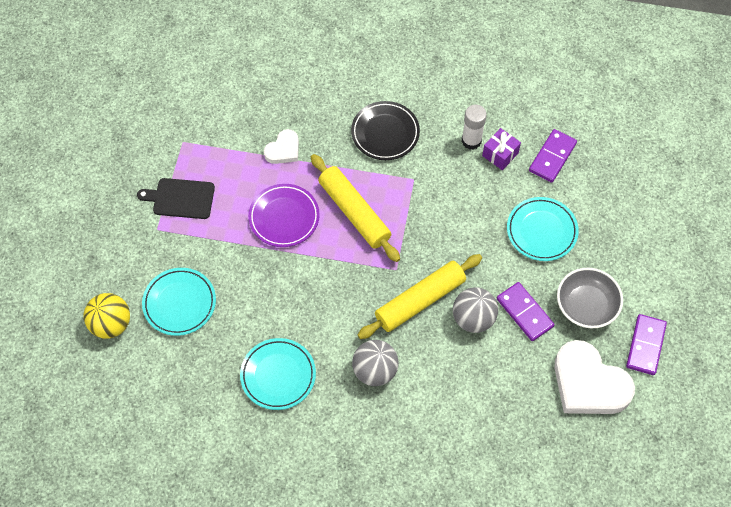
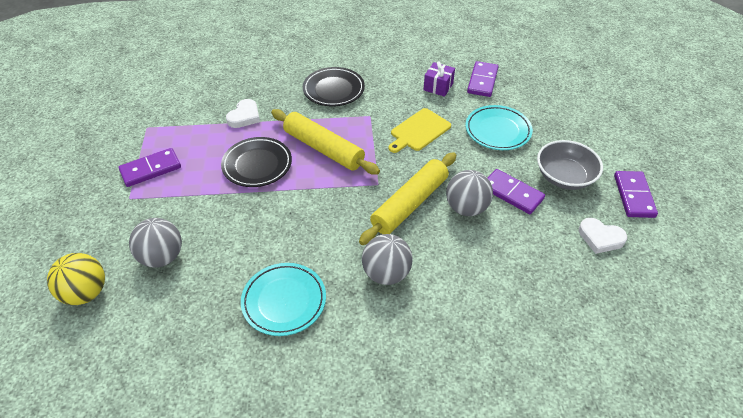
camera: 15 degrees left, 15 degrees down
black cutting board [137,178,215,219] -> purple domino [119,148,181,187]
turquoise plate [142,268,216,336] -> grey ball [129,218,182,268]
purple plate [248,184,320,247] -> black plate [221,137,292,187]
white glue stick [462,105,487,149] -> none
white heart [554,340,635,414] -> white heart [579,218,627,254], size x0.52
none -> yellow cutting board [388,108,451,153]

